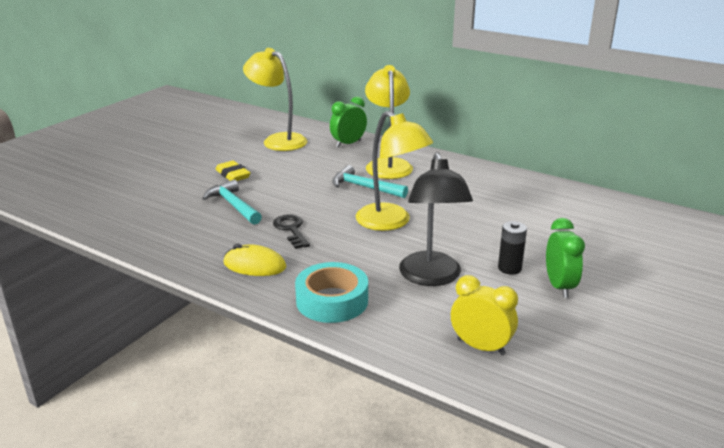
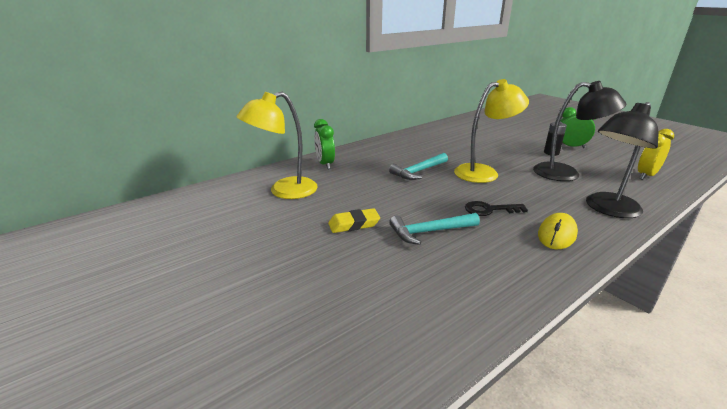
camera: 70 degrees left, 0 degrees up
turquoise tape [295,262,368,323] -> black lamp [586,102,658,218]
yellow lamp [365,65,413,179] -> none

